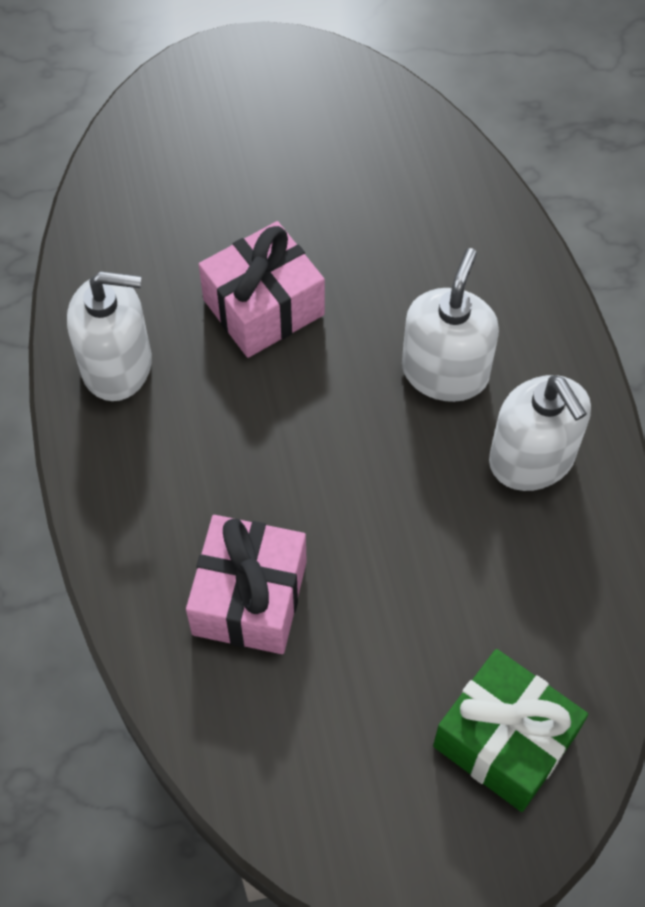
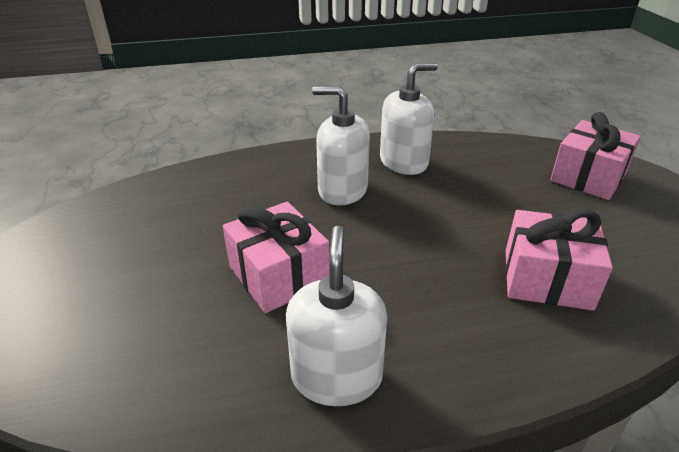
camera: 90 degrees left, 25 degrees down
green gift [433,649,588,812] -> pink gift [550,112,641,200]

